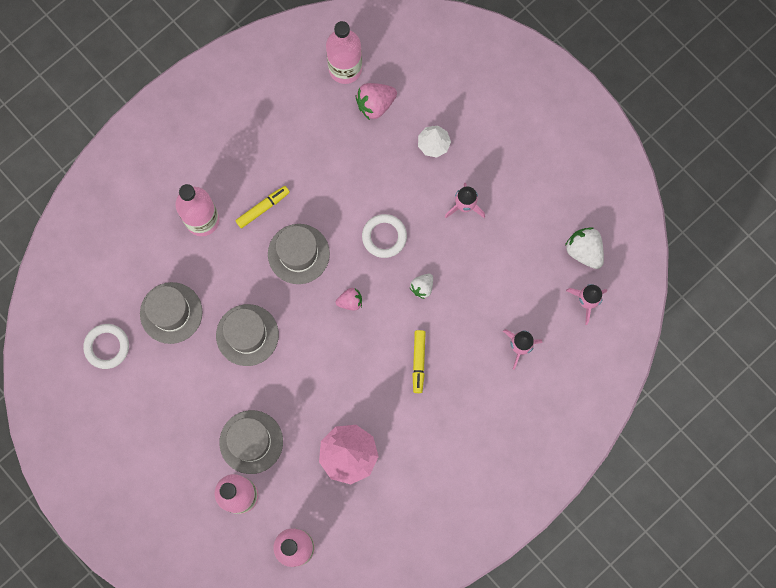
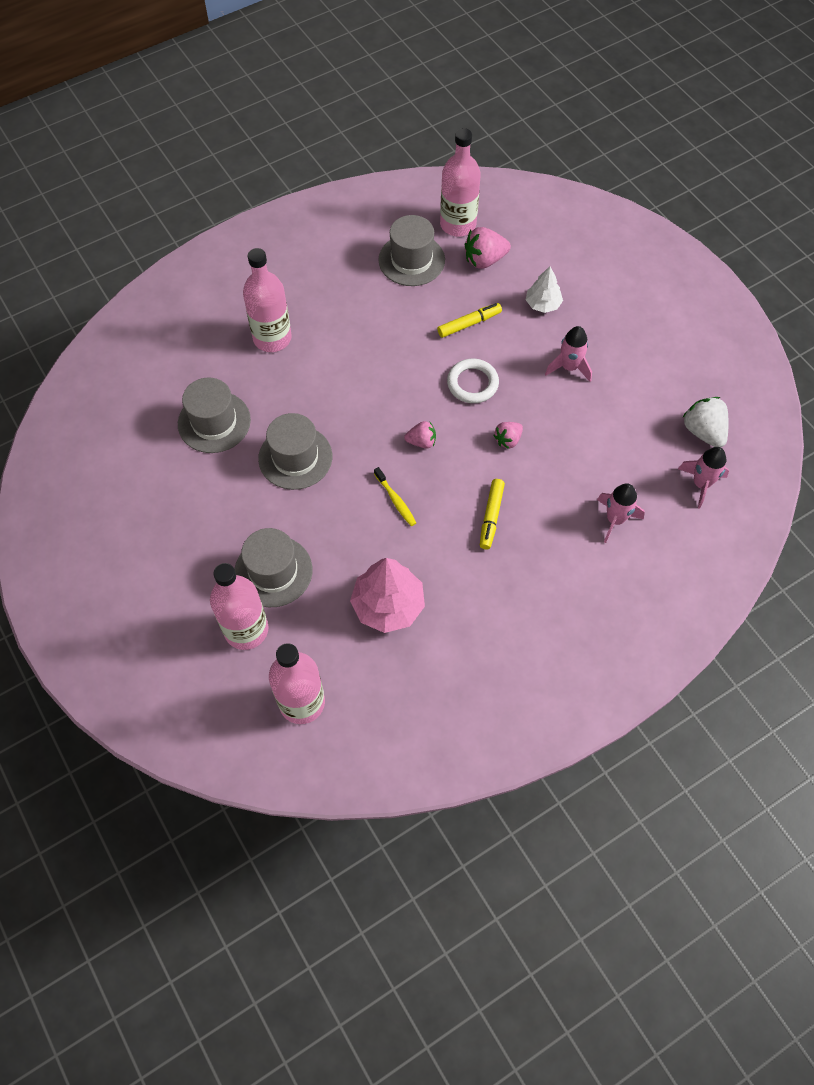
camera: 10 degrees right, 15 degrees down
white ring [83,324,129,369] -> none
yellow marker [235,186,290,228] -> yellow marker moved to [437,303,502,338]
grey hat [268,224,330,284] -> grey hat moved to [378,215,445,286]
white strawberry [410,274,433,299] -> pink strawberry [494,422,523,449]
none -> yellow toothbrush [374,467,416,526]

